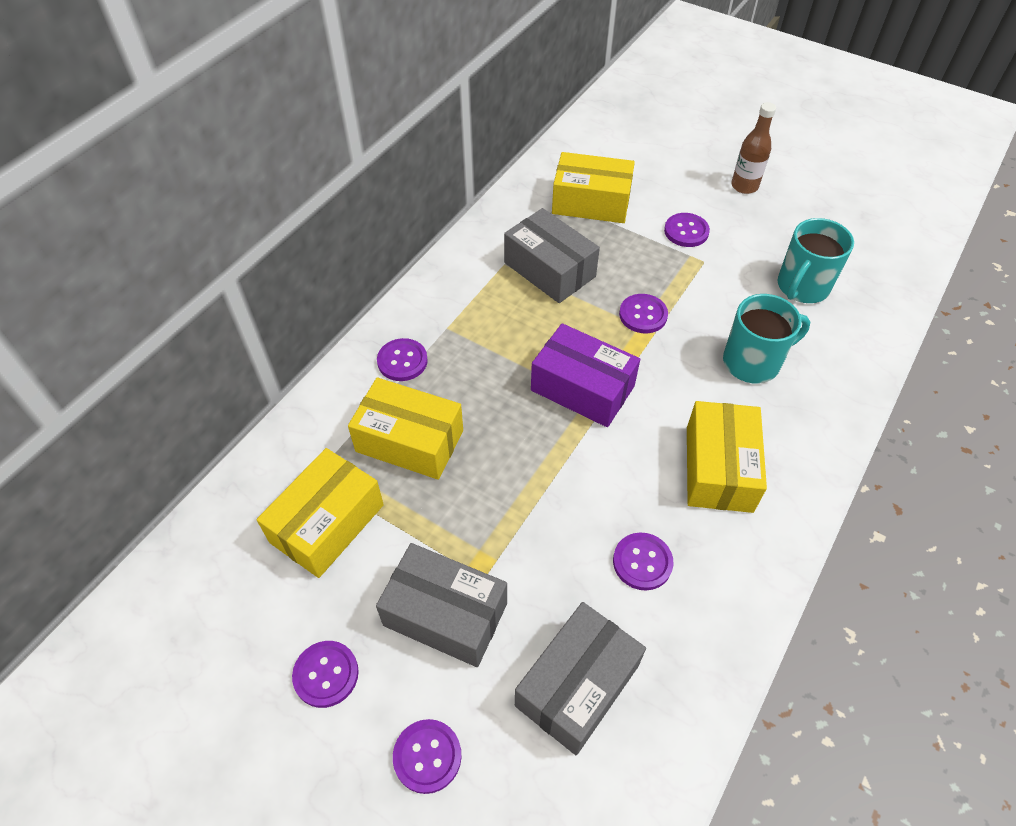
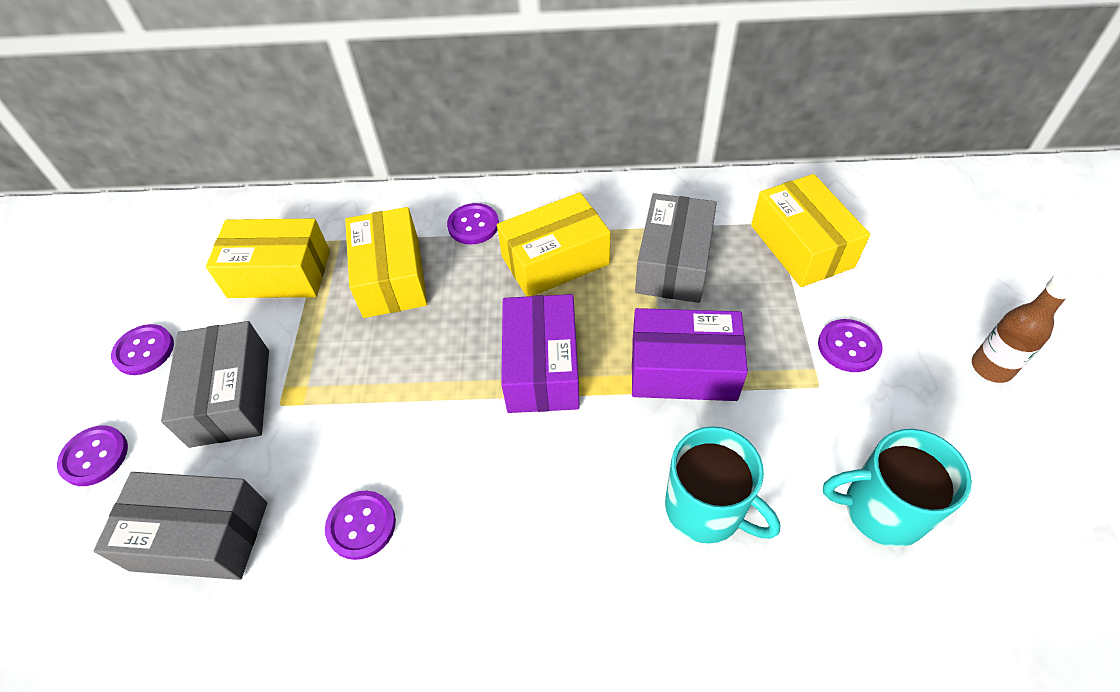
camera: 60 degrees right, 0 degrees up
purple button [619,294,668,333] -> purple box [632,308,748,401]
yellow box [687,401,767,513] -> yellow box moved to [497,192,611,297]

